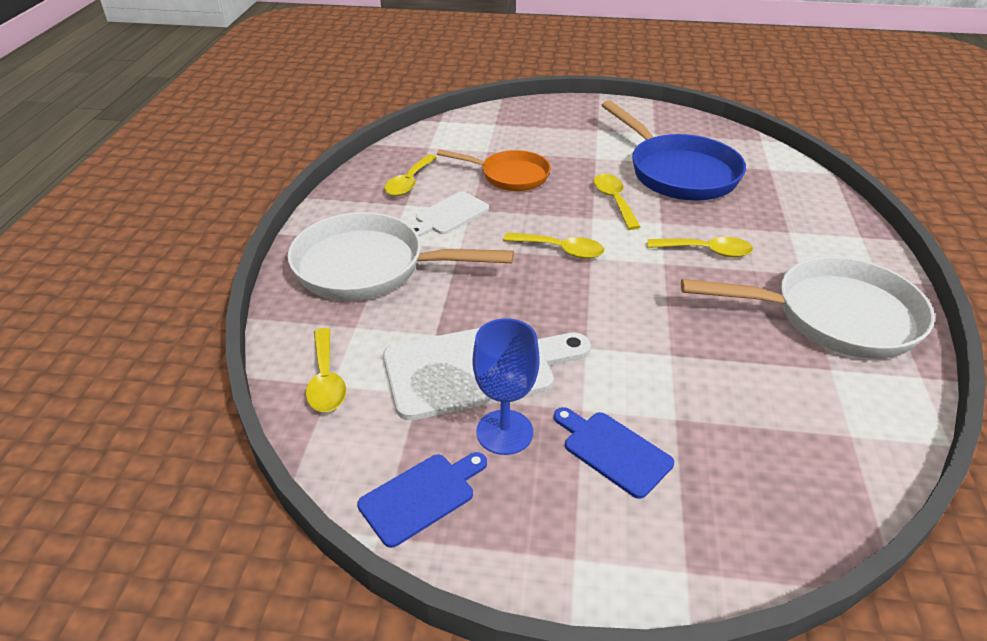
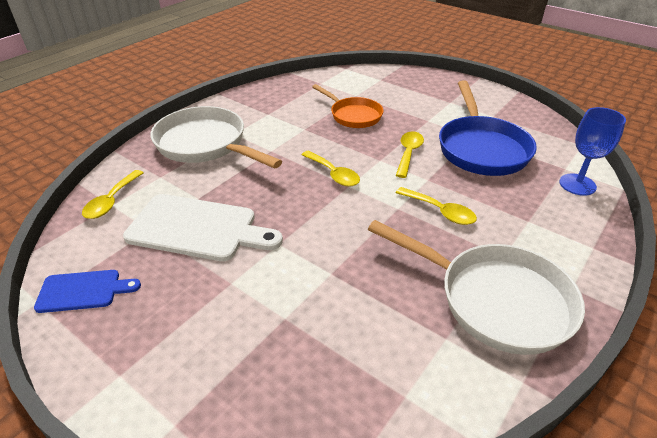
camera: 30 degrees right, 0 degrees up
yellow spoon [384,154,437,196] -> none
white cutting board [412,191,489,237] -> none
blue goblet [473,318,539,455] -> blue goblet moved to [559,107,626,196]
blue cutting board [554,407,674,499] -> none

